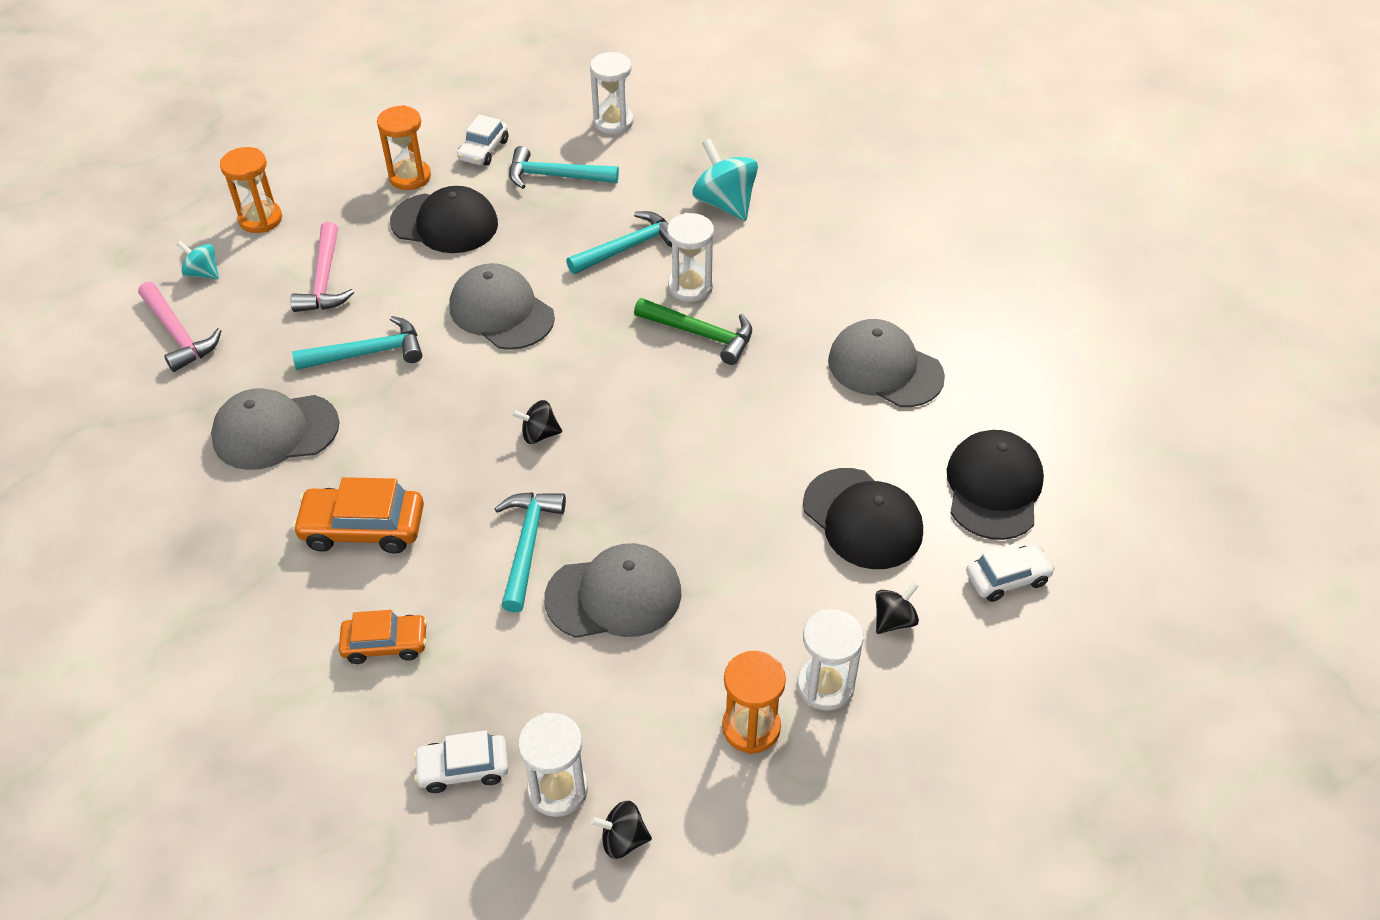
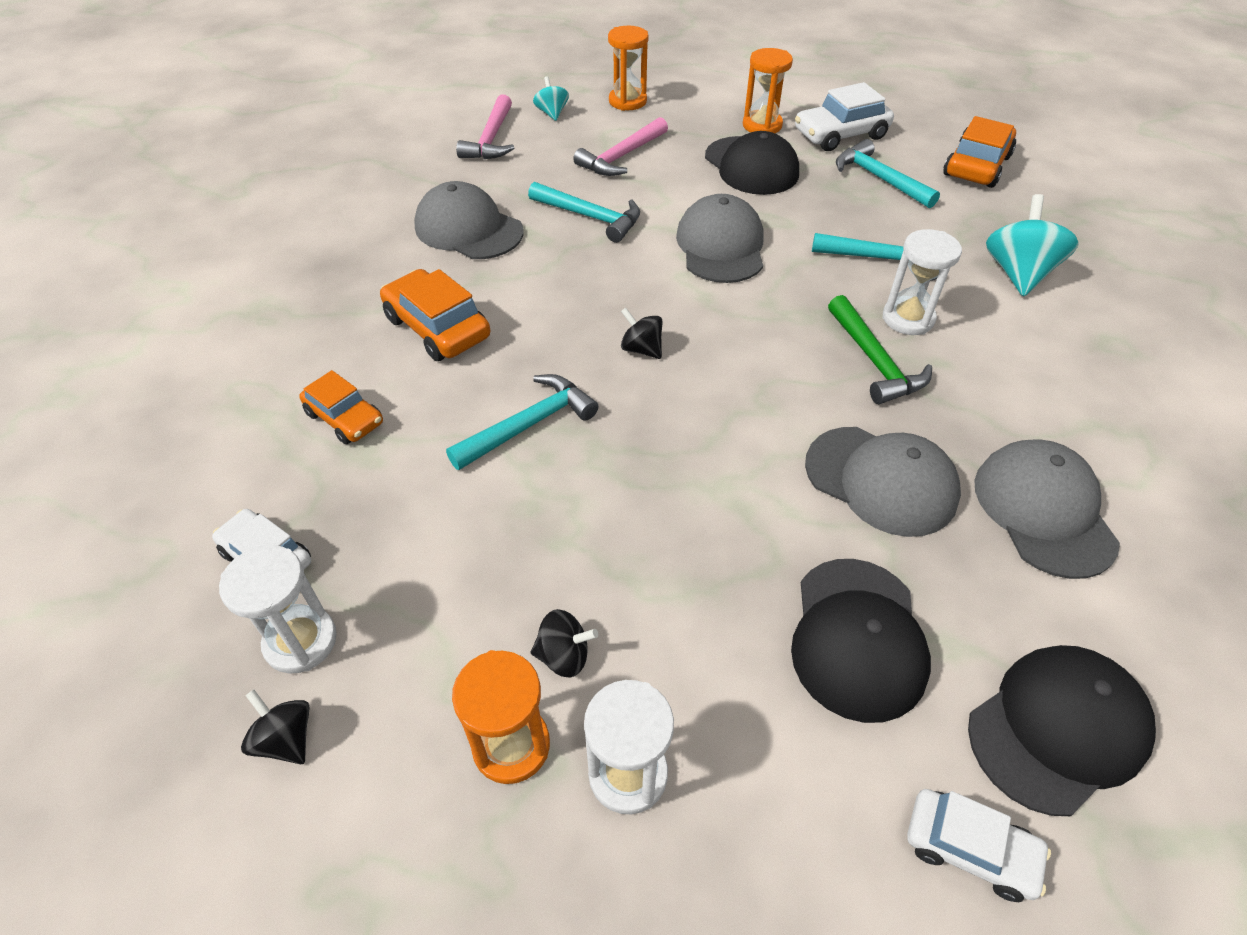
camera: 45 degrees right, 0 degrees up
white car [457,114,508,166] -> white car [795,82,894,151], size x1.52
grey cap [544,543,682,638] -> grey cap moved to [805,427,961,537]
white hourglass [590,52,633,134] -> orange car [943,116,1016,188]
black spinning top [875,582,919,634] -> black spinning top moved to [531,609,598,677]

